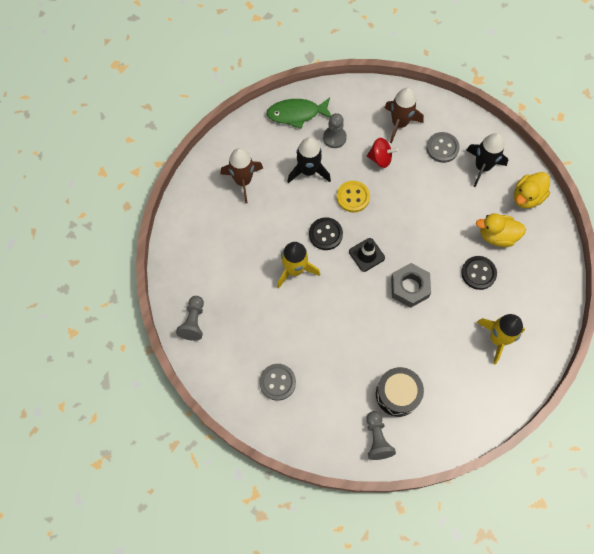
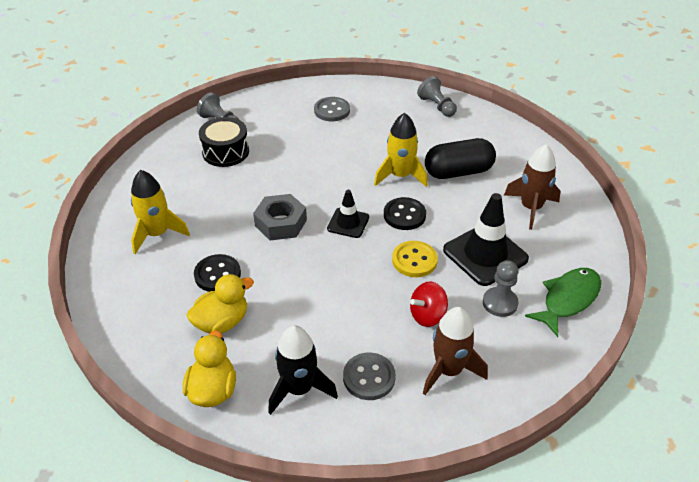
camera: 140 degrees right, 25 degrees down
black rocket [287,137,331,183] -> black traffic cone [443,193,529,286]
none -> black capsule [425,138,496,179]

